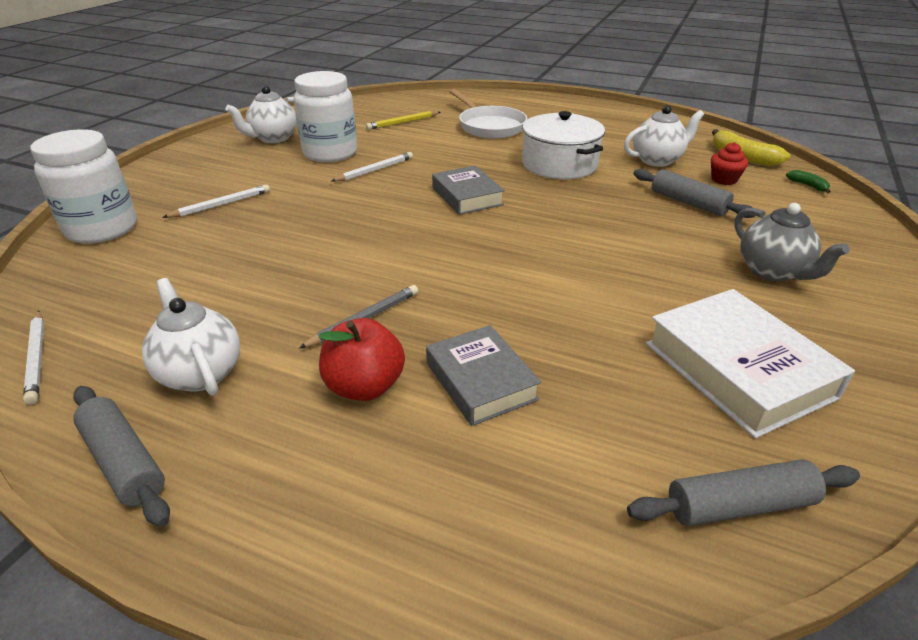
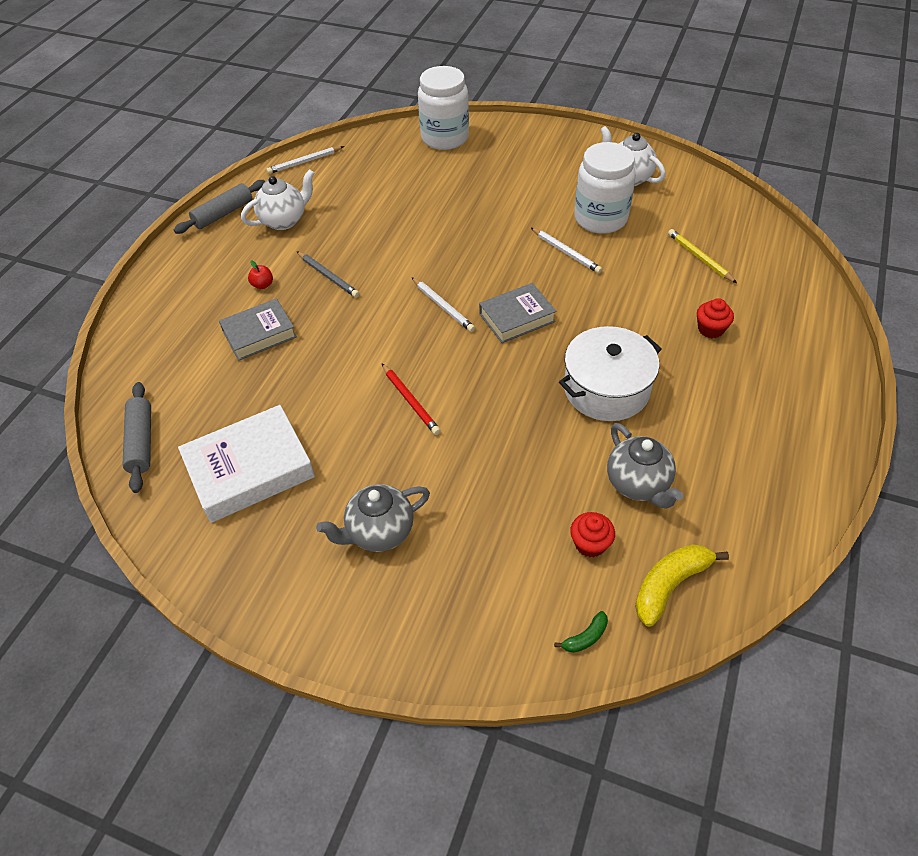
camera: 90 degrees right, 15 degrees up
white pencil [162,184,270,218] -> white pencil moved to [411,277,475,332]
red apple [319,318,405,401] -> red apple [248,260,273,289], size x0.50
white pan [449,89,527,139] -> red cupcake [697,298,734,338]
white teapot [624,105,704,167] -> grey teapot [607,423,683,509]
grey rolling pin [633,169,755,218] -> none
none -> red pencil [382,364,441,435]

